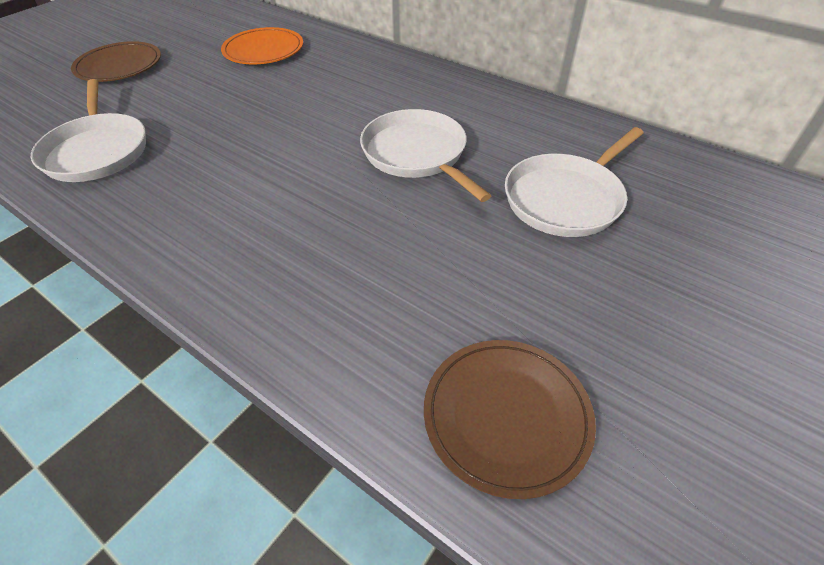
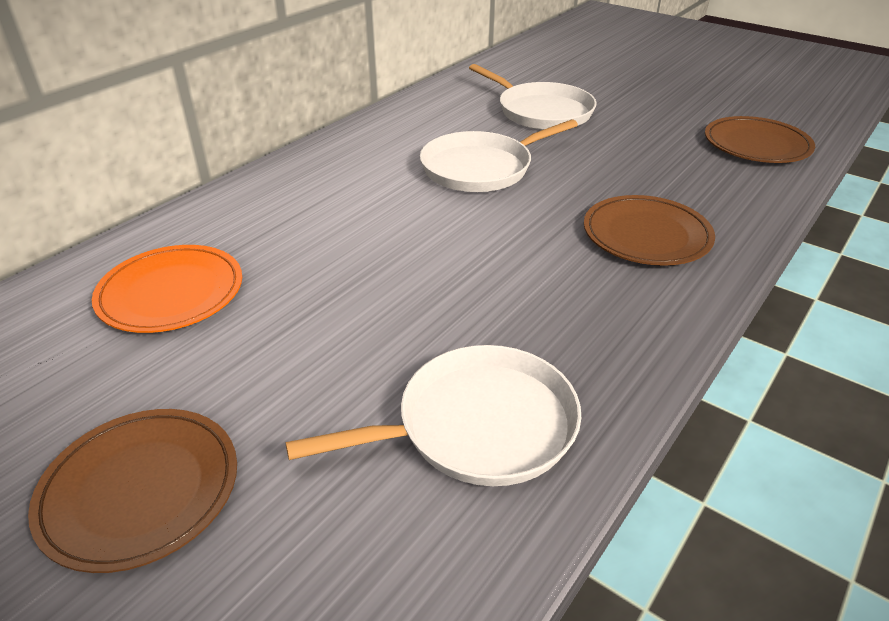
camera: 90 degrees left, 10 degrees down
none -> brown plate [584,195,715,266]

